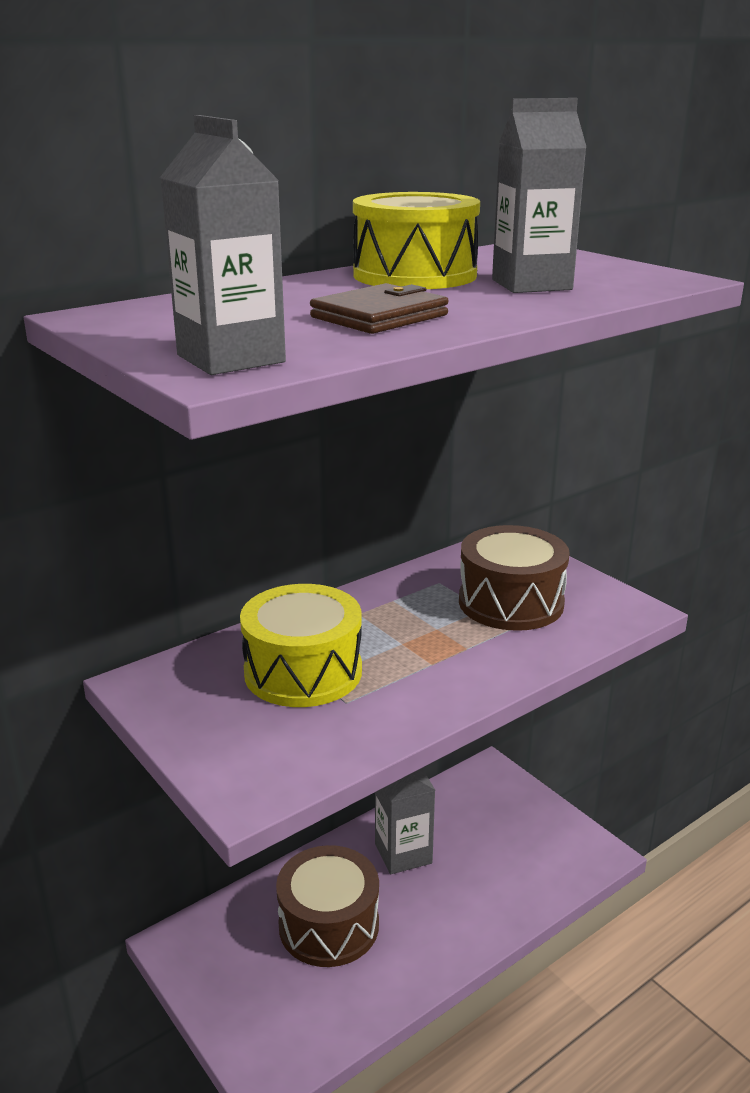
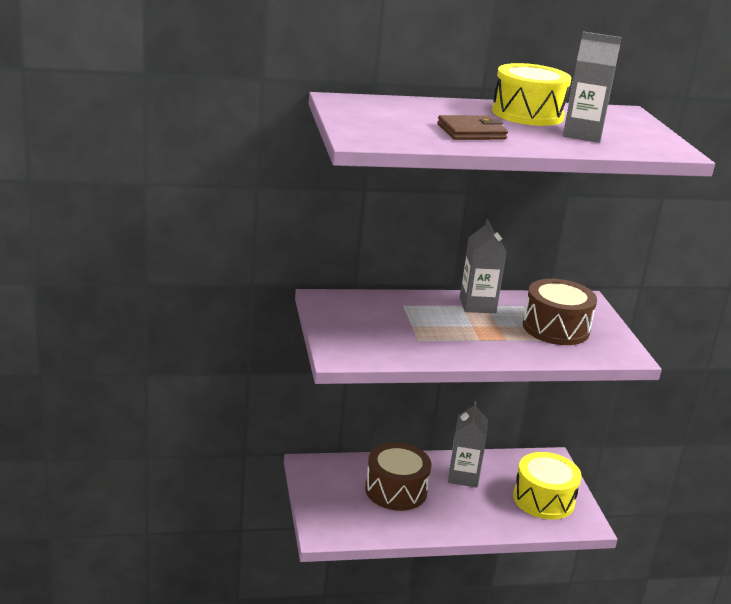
camera: 25 degrees right, 0 degrees up
grey carton [160,115,286,375] -> grey carton moved to [460,219,507,313]
yellow drum [240,584,362,707] -> yellow drum moved to [513,452,582,520]

